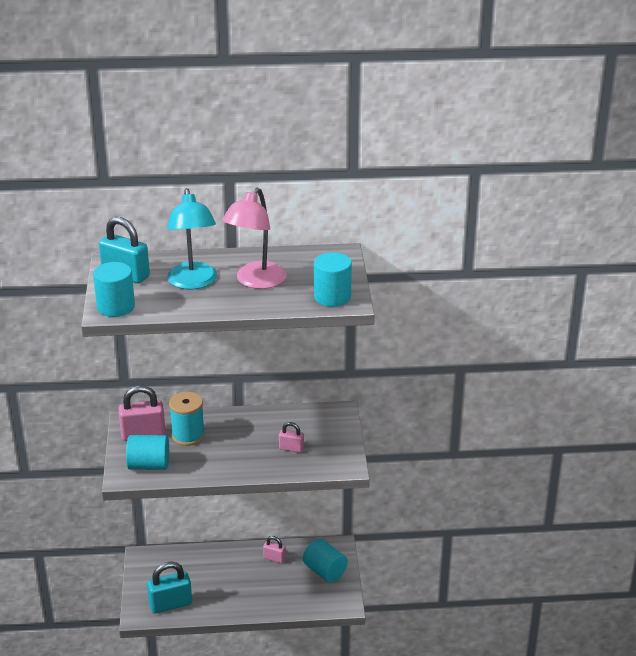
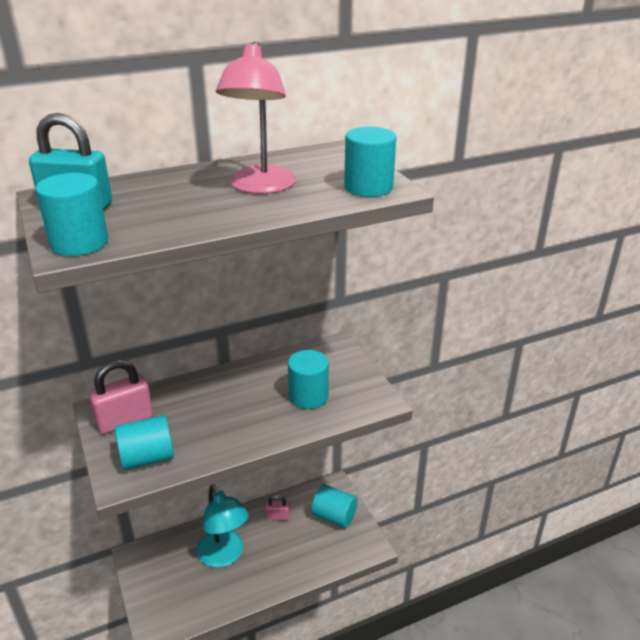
camera: 20 degrees left, 0 degrees up
turquoise padlock [147,562,192,614] -> none
turquoise lamp [167,188,217,290] -> turquoise lamp moved to [197,484,249,568]
turquoise spool [169,392,205,446] -> none
pink padlock [279,422,304,453] -> turquoise cylinder [288,350,329,409]

